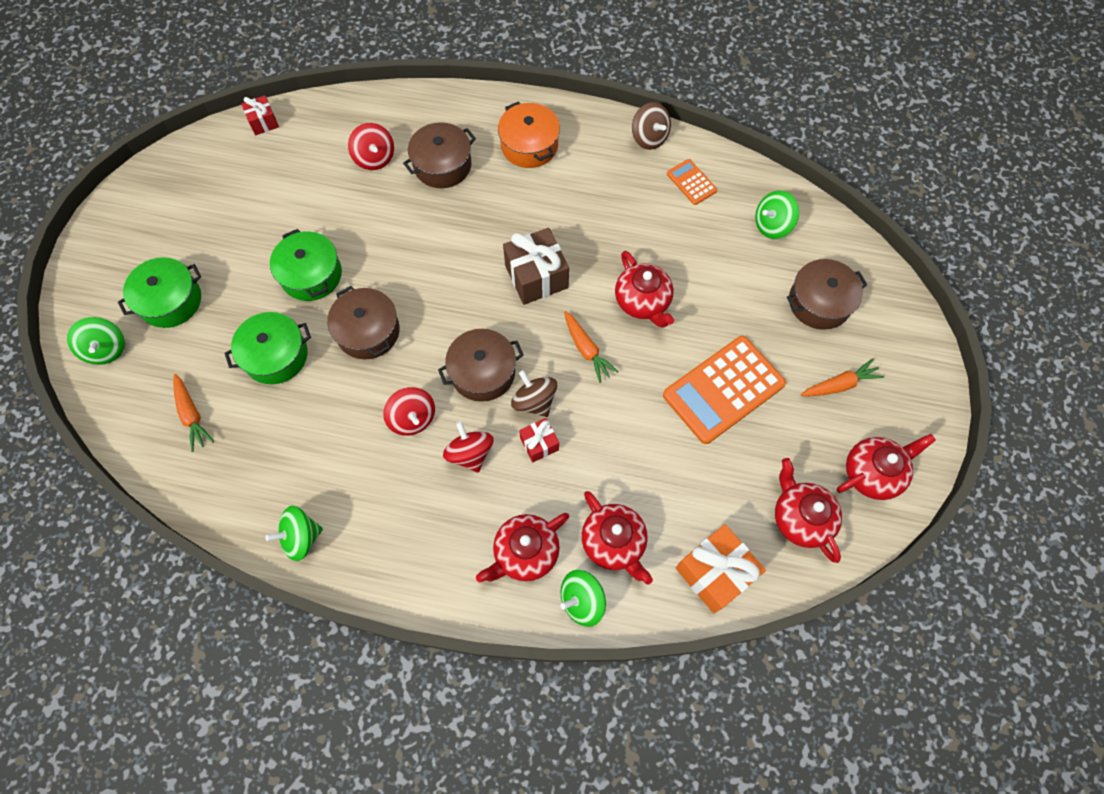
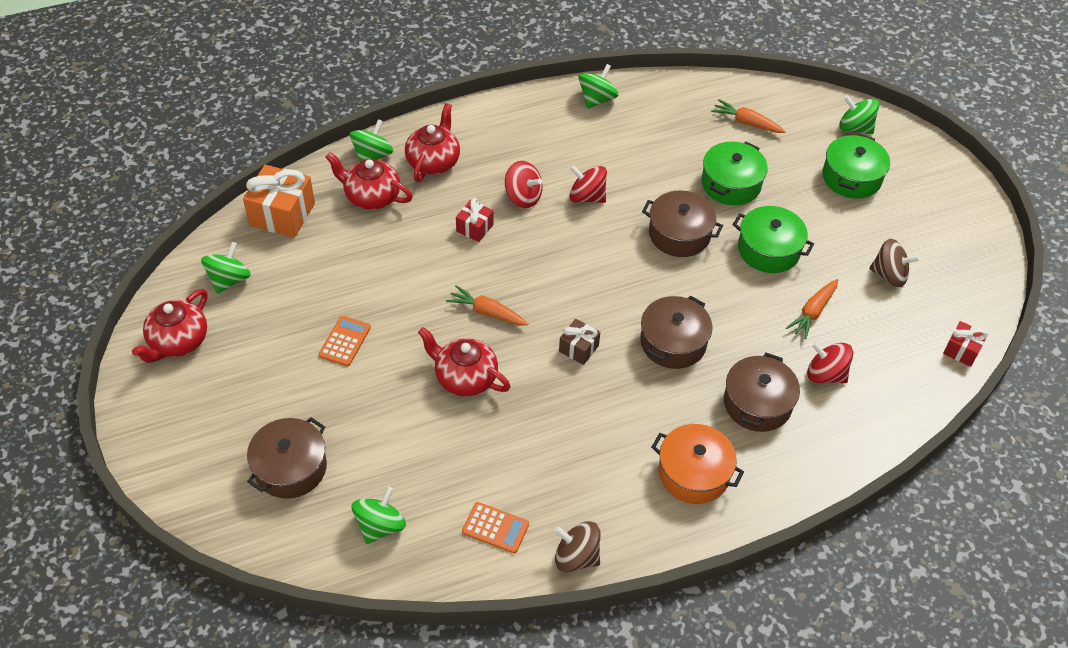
camera: 145 degrees right, 15 degrees down
brown pot [438,329,524,402] -> brown pot moved to [640,296,712,369]
brown gift [503,228,569,305] -> brown gift [559,319,600,365], size x0.55
brown spinning top [511,370,557,417] -> brown spinning top moved to [869,239,920,287]
orange calculator [663,336,786,444] -> orange calculator [319,316,371,367], size x0.48
red teapot [775,458,842,563] -> green spinning top [201,242,251,294]
orange carrot [801,359,884,396] -> orange carrot moved to [786,279,838,339]

